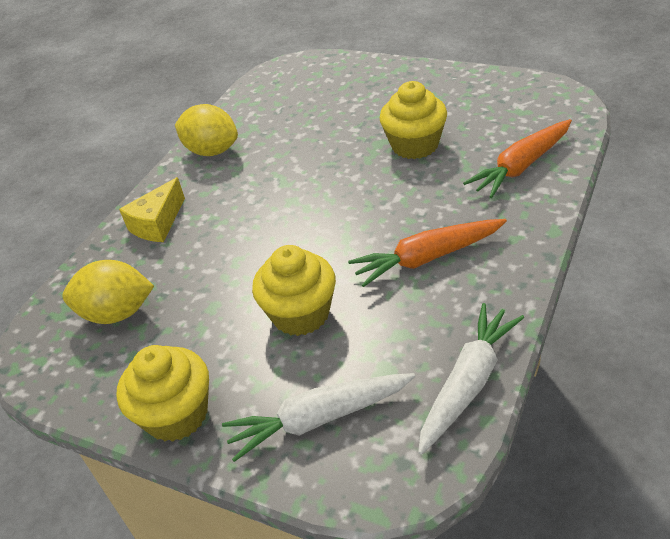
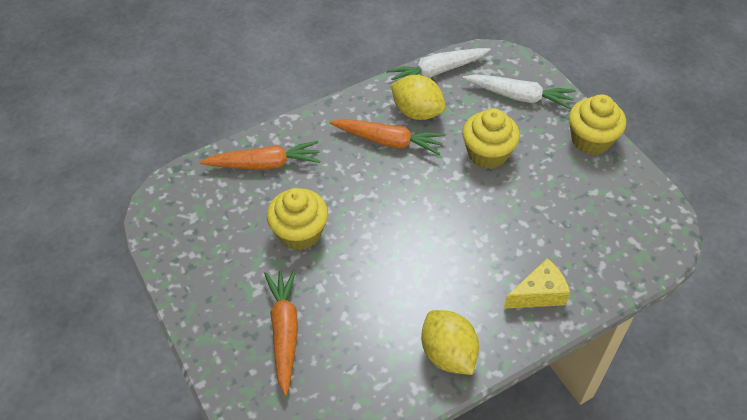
camera: 150 degrees left, 10 degrees up
yellow lemon [62,260,154,324] -> yellow lemon moved to [391,75,446,120]
none -> orange carrot [264,269,298,396]

